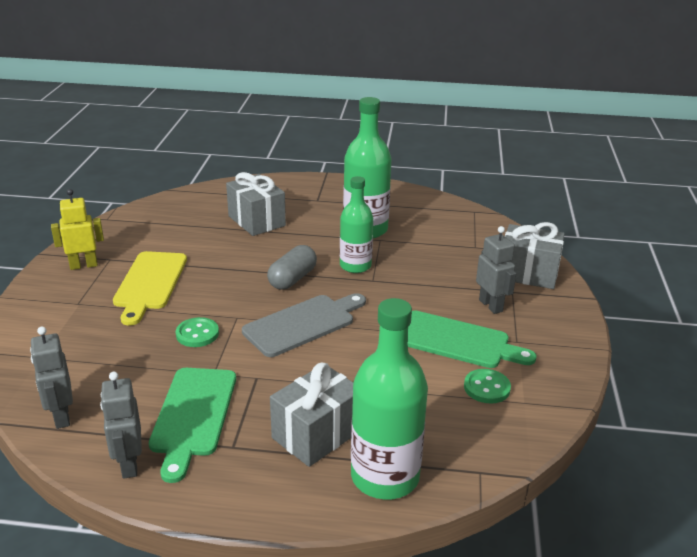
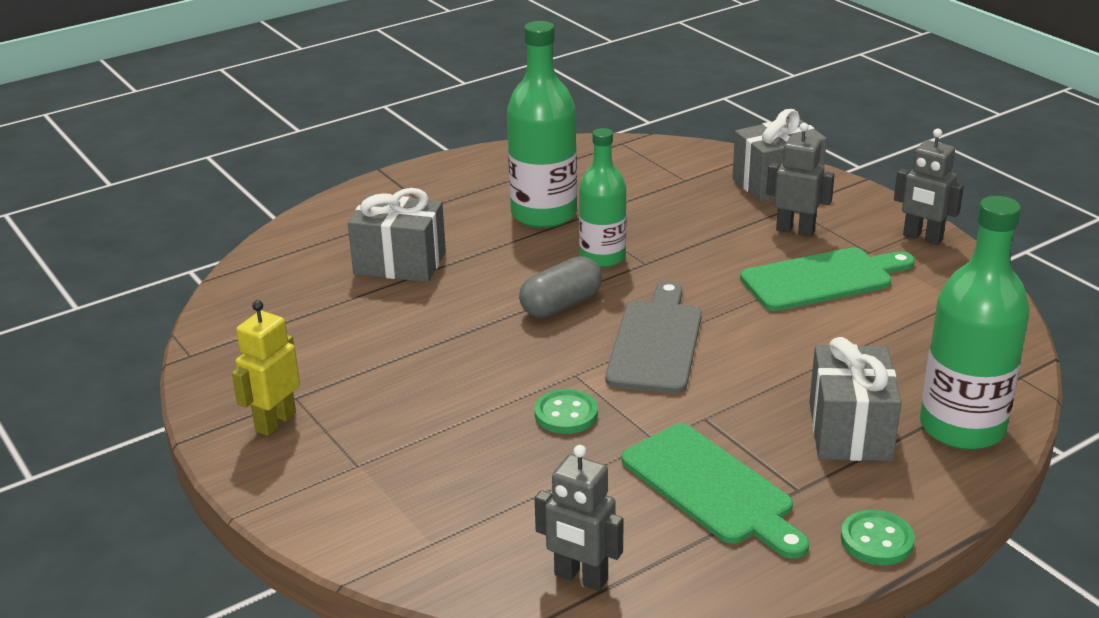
camera: 40 degrees left, 0 degrees up
grey robot [100,372,142,479] -> grey robot moved to [894,128,964,245]
yellow cutting board [113,251,187,326] -> none
grey capsule [267,245,317,290] -> grey capsule turned 60 degrees clockwise [519,256,602,317]
green button [464,369,511,404] -> green button moved to [841,510,915,565]

